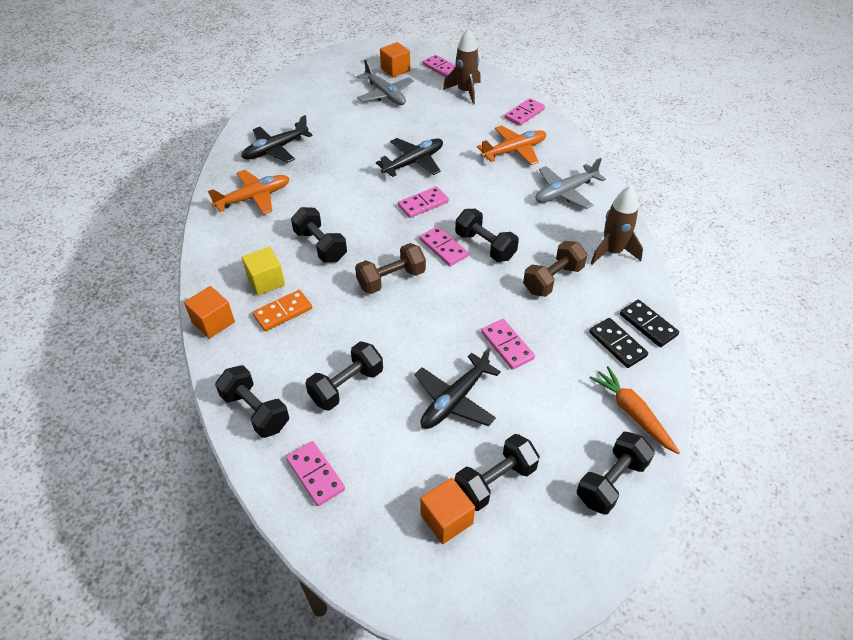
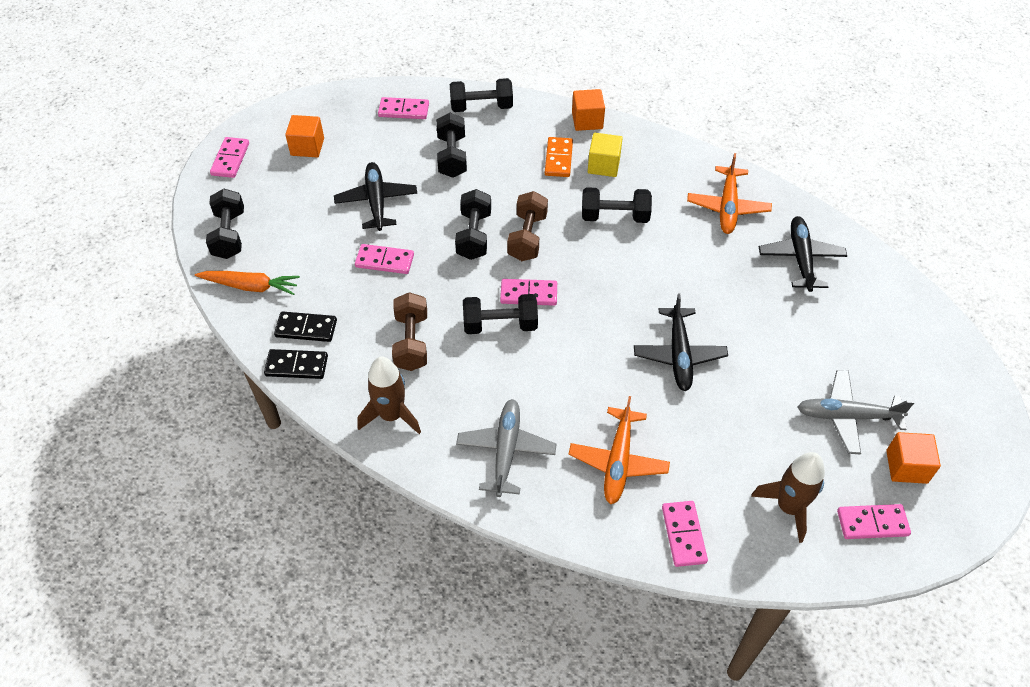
camera: 130 degrees right, 5 degrees up
pink domino [398,186,449,218] -> pink domino moved to [210,137,249,178]
black dumbbell [455,434,540,511] -> black dumbbell moved to [455,189,491,260]

